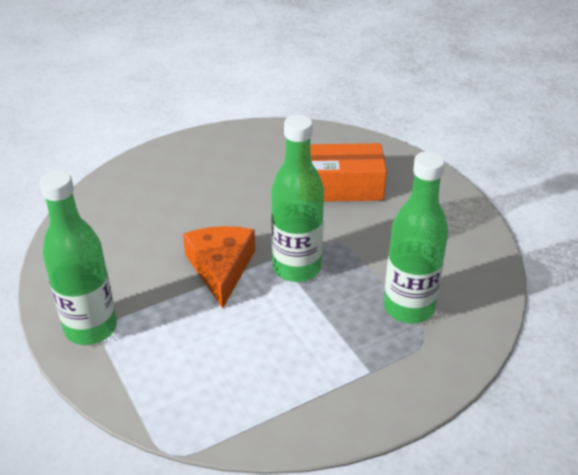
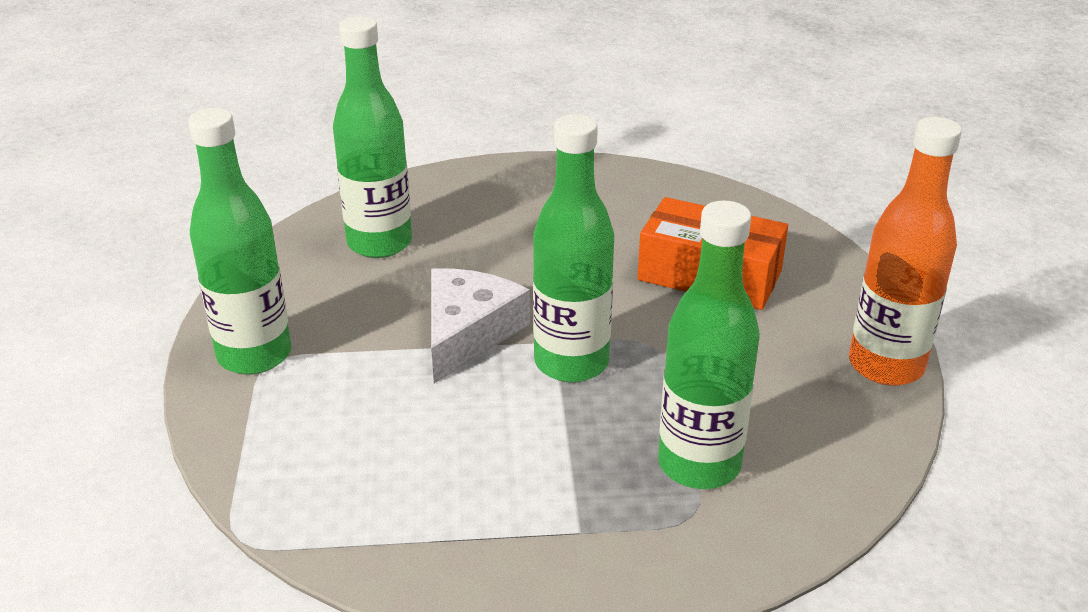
camera: 25 degrees right, 5 degrees down
orange cheese [183,226,255,309] -> white cheese [431,268,530,383]
none -> green bottle [333,16,412,258]
none -> orange bottle [849,117,962,386]

